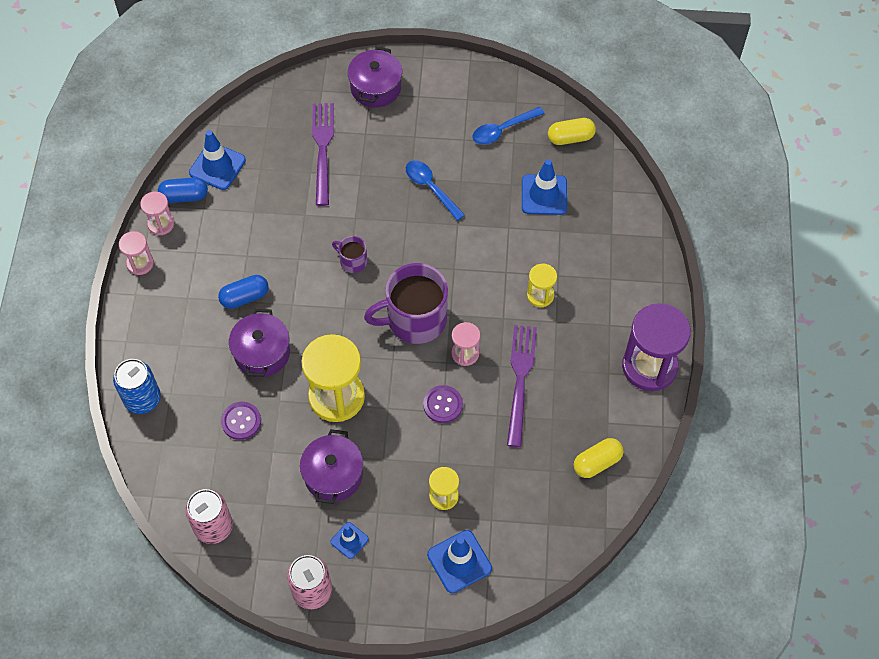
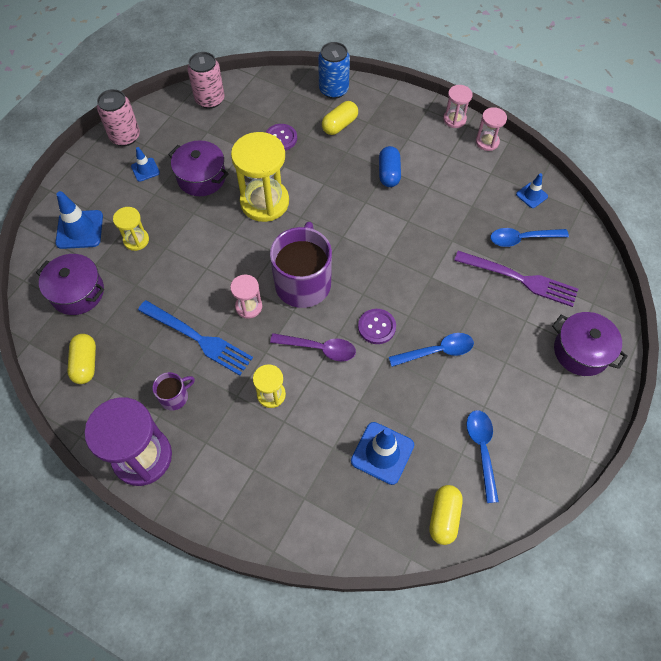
camera: 115 degrees right, 0 degrees up
blue capsule [158,177,208,203] -> none
blue traffic cone [189,130,246,190] -> blue traffic cone [516,173,548,208], size x0.58
purple pot [229,309,290,377] -> purple pot moved to [36,254,104,315]
purple mug [332,236,367,273] -> purple mug moved to [152,372,195,410]
purple button [423,385,463,423] -> purple button moved to [358,309,396,344]
purple fork [507,325,537,447] -> blue fork [138,300,253,376]
none -> purple spoon [270,333,356,361]
none -> yellow capsule [322,101,358,135]
none -> blue spoon [491,228,569,247]

